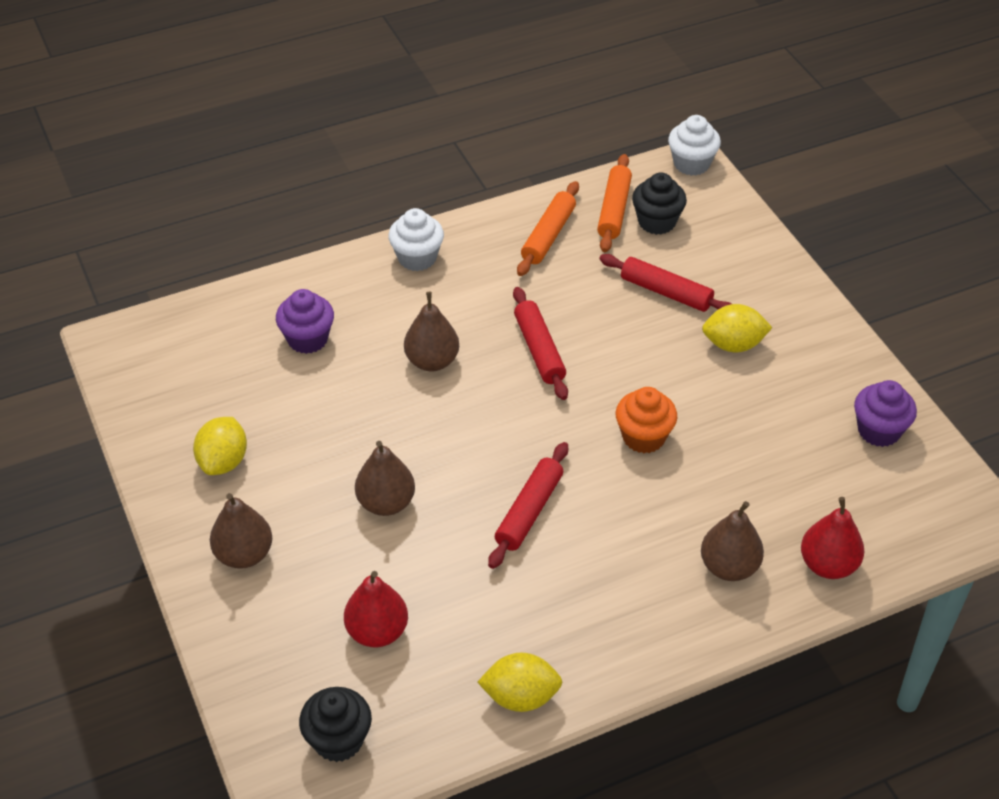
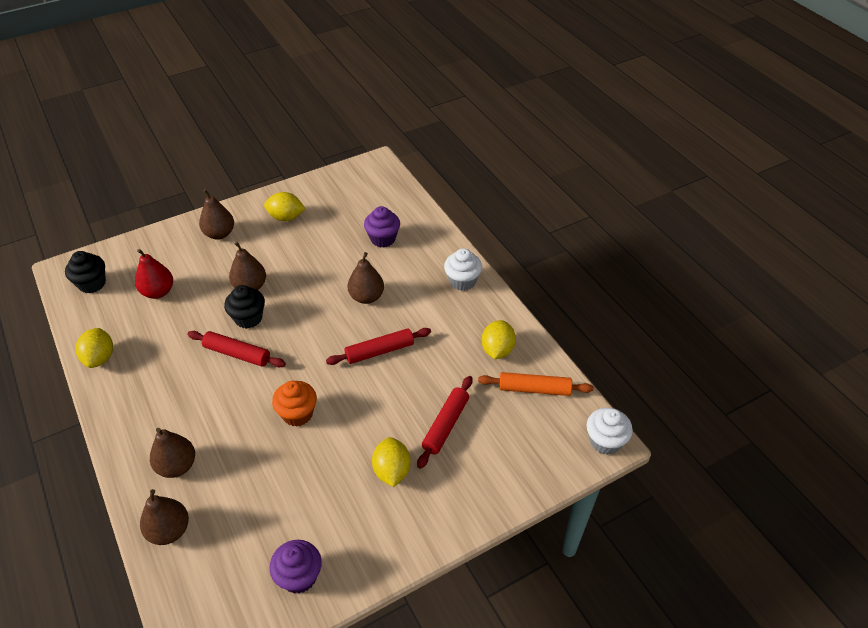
camera: 85 degrees right, 0 degrees up
orange rolling pin [517,181,579,276] -> yellow lemon [482,320,516,359]
black cupcake [632,172,687,235] -> black cupcake moved to [224,285,265,329]
red pear [801,497,864,579] -> brown pear [140,489,189,545]

